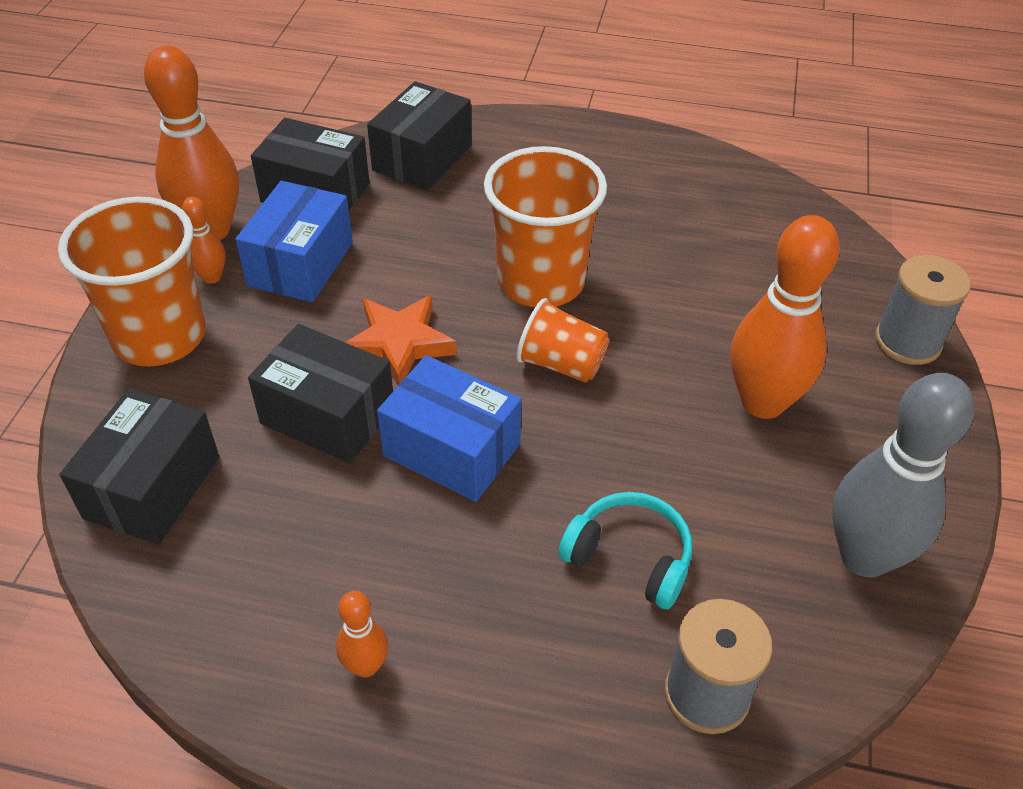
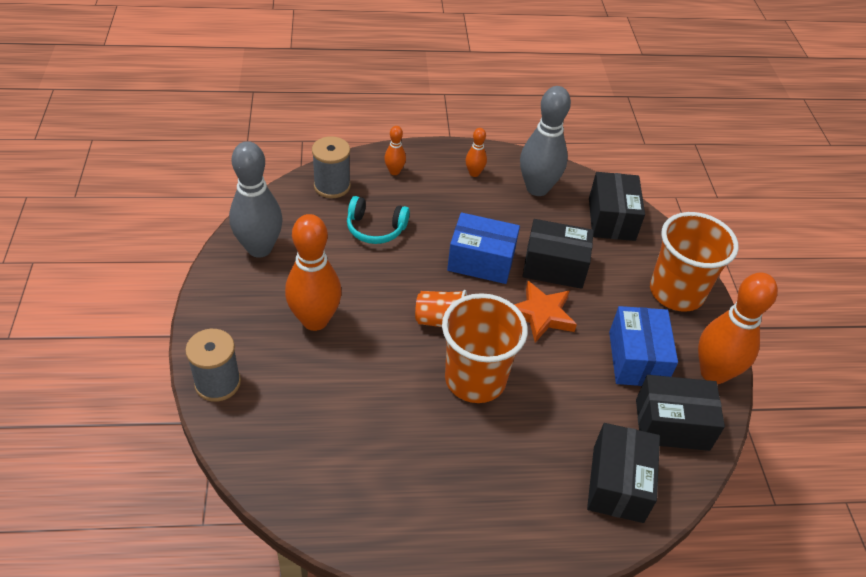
camera: 160 degrees right, 0 degrees up
orange bowling pin [182,197,226,284] -> orange bowling pin moved to [384,126,406,175]
none -> grey bowling pin [520,86,571,196]

